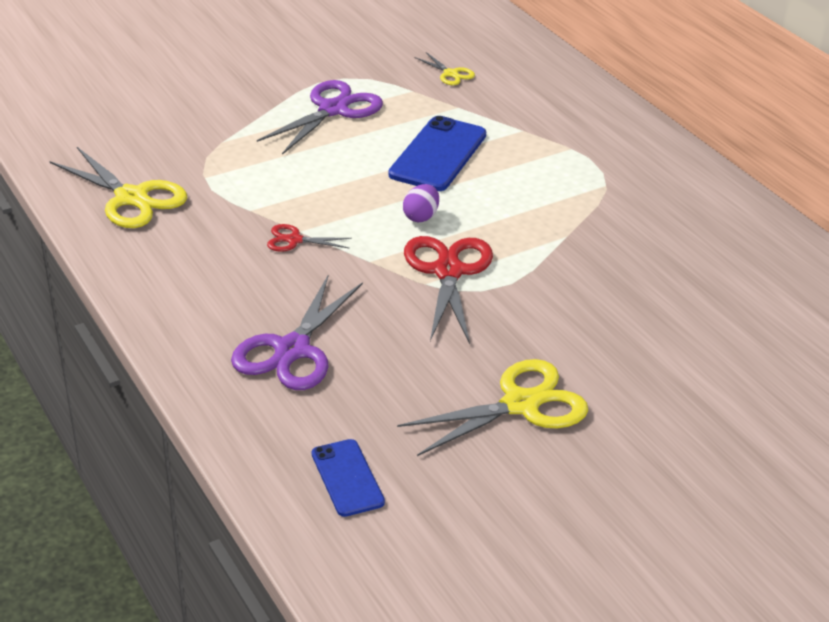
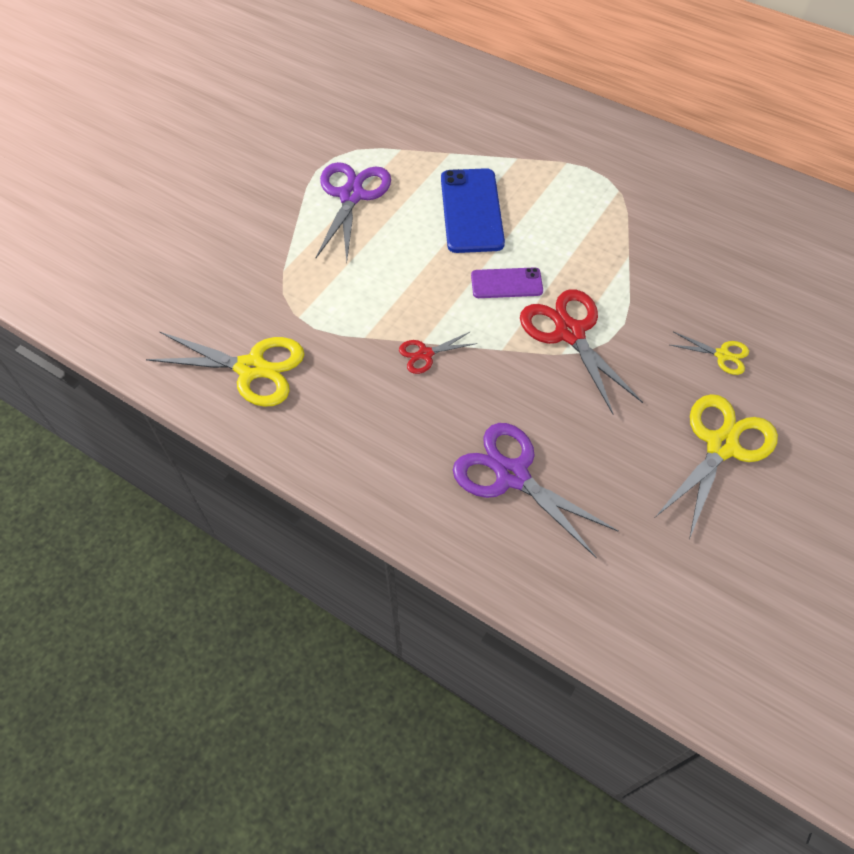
camera: 25 degrees left, 20 degrees up
purple scissors [231,274,363,390] -> purple scissors turned 135 degrees clockwise [453,423,619,558]
blue phone [312,439,385,517] -> none
purple egg [403,184,439,222] -> purple phone [471,267,543,298]
yellow scissors [414,52,475,85] -> yellow scissors moved to [670,332,749,375]

